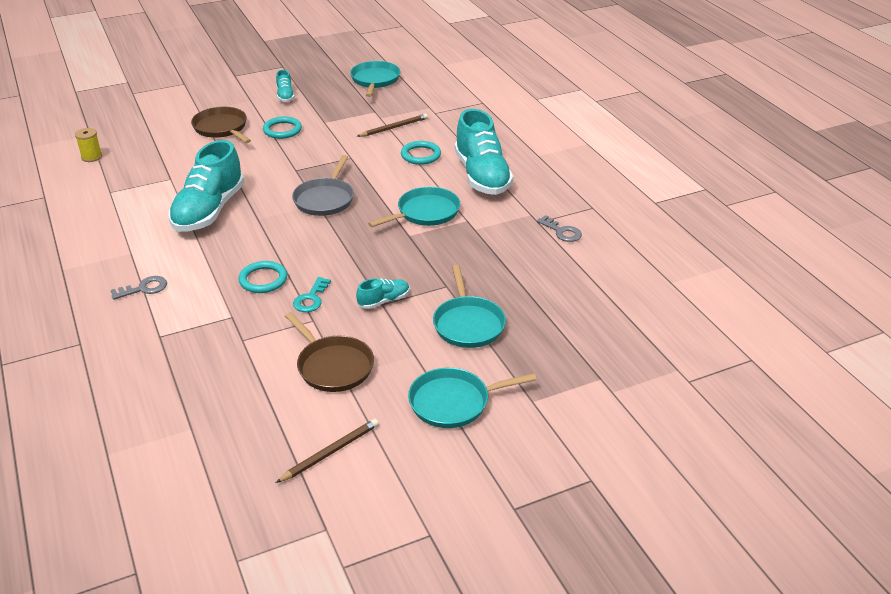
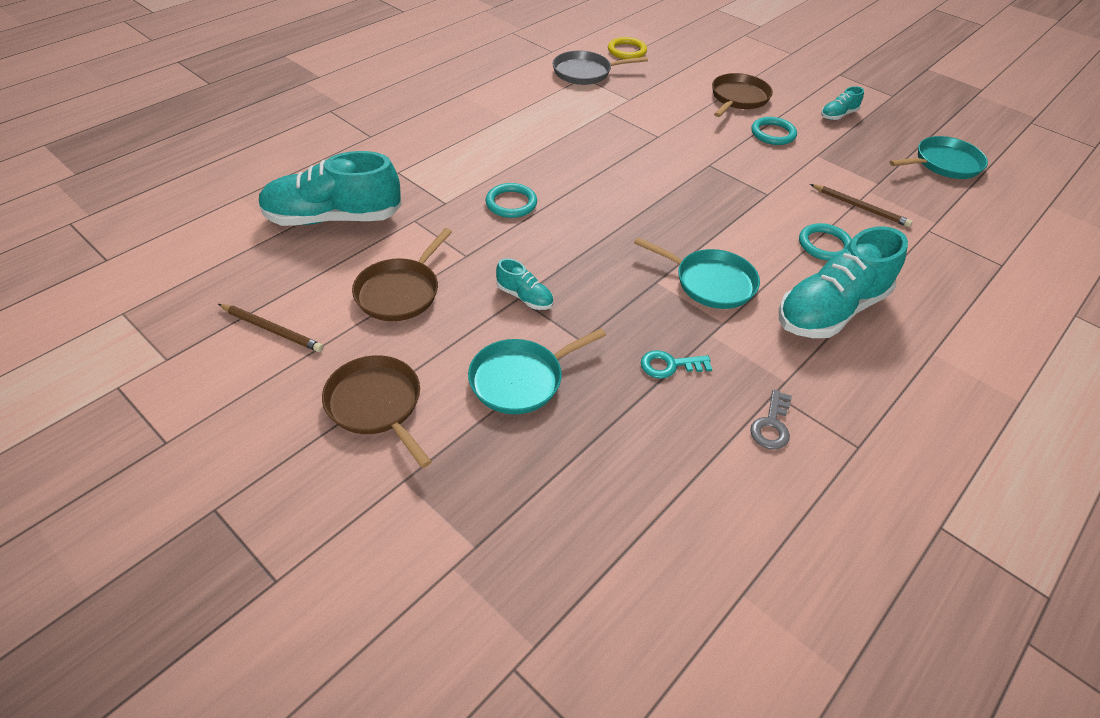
camera: 65 degrees right, 10 degrees up
yellow spool [75,128,102,162] -> yellow ring [608,37,647,59]
grey key [111,276,167,300] -> none
turquoise shoe [168,140,245,232] -> turquoise shoe moved to [258,151,402,226]
grey pan [292,155,354,216] -> grey pan moved to [553,51,648,85]
turquoise key [293,277,331,312] -> turquoise key moved to [641,350,712,379]
turquoise pan [408,368,537,428] -> brown pan [322,355,432,468]

